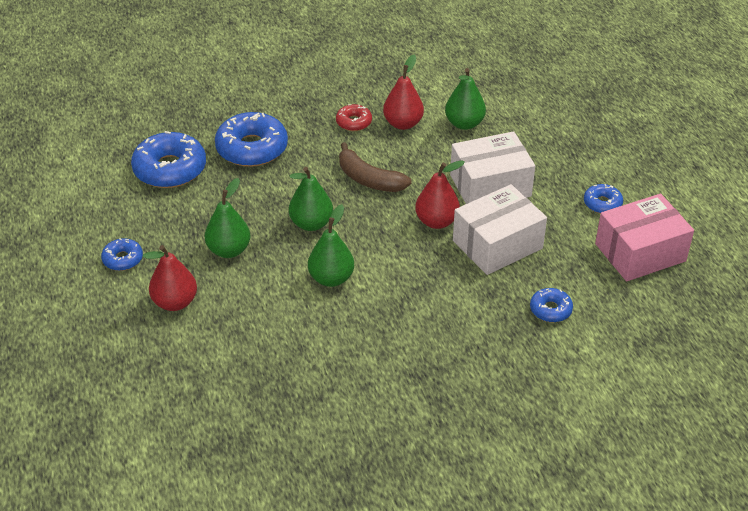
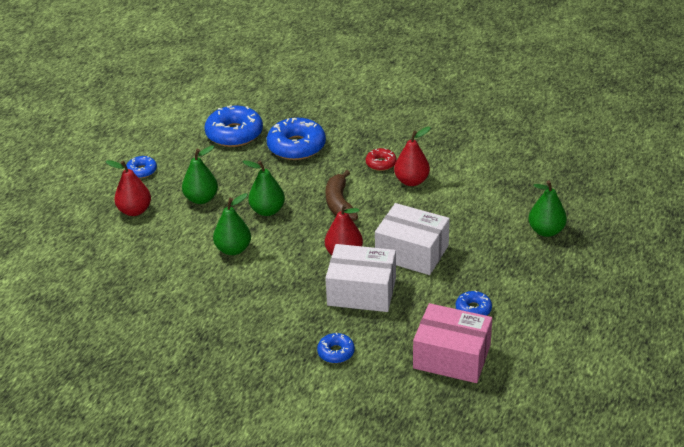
camera: 45 degrees right, 5 degrees down
green pear [445,68,486,130] -> green pear moved to [528,180,567,237]

